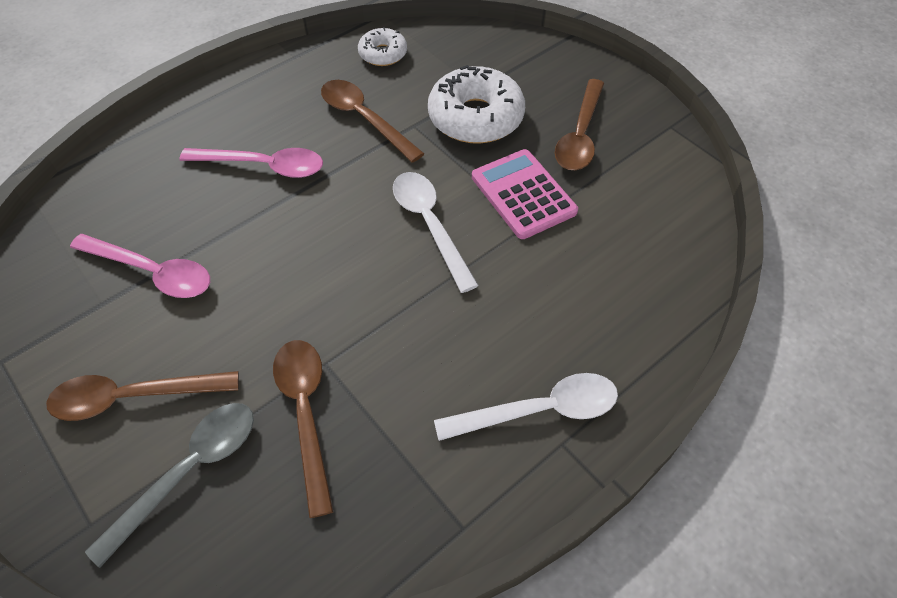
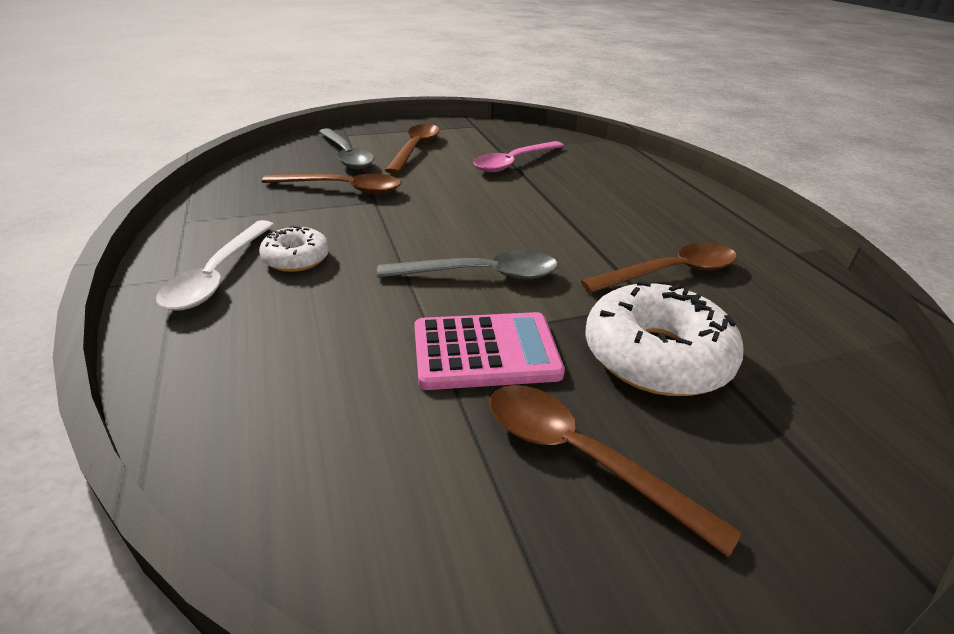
camera: 110 degrees right, 20 degrees down
pink spoon [180,148,323,178] -> none
white donut [358,27,407,66] -> white donut moved to [259,225,329,272]
white spoon [393,172,479,293] -> grey spoon [377,251,558,280]

